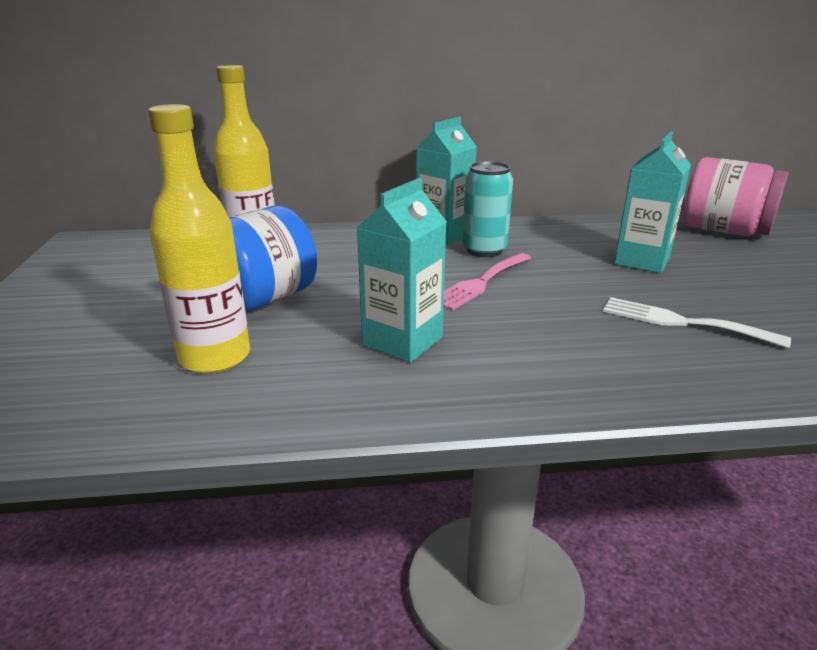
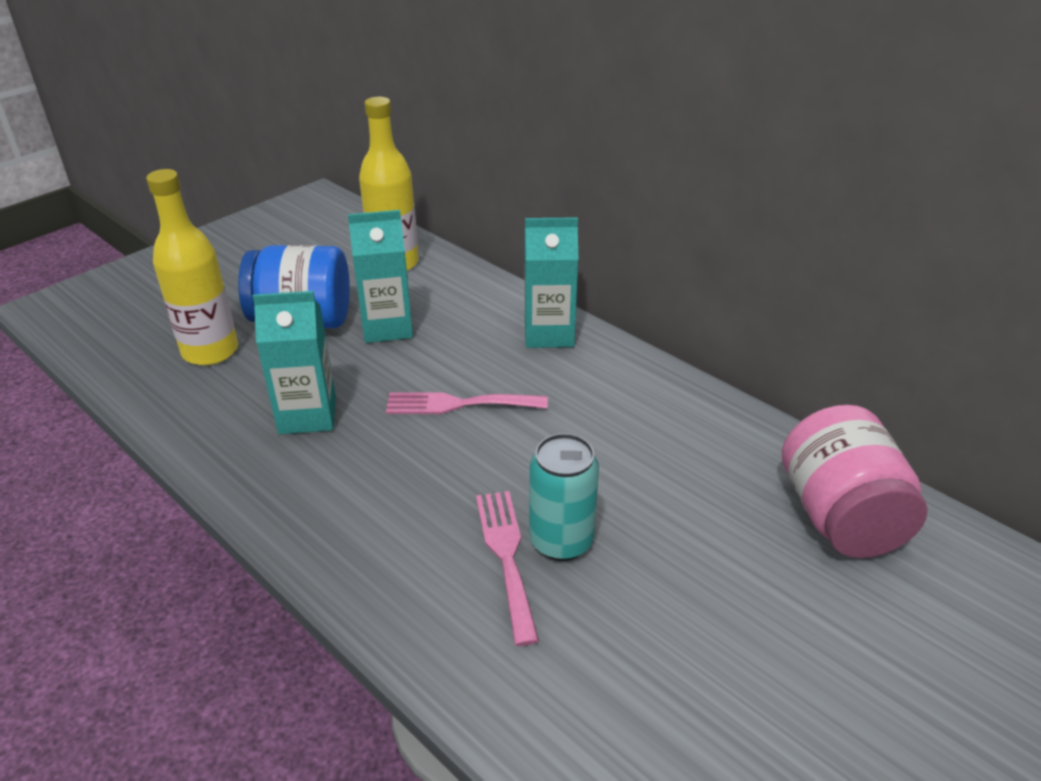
camera: 50 degrees right, 10 degrees up
turquoise can [462,161,513,257] -> turquoise can moved to [529,433,599,561]
white fork [603,297,791,349] -> pink fork [476,491,539,646]
turquoise carton [614,131,691,273] -> turquoise carton moved to [348,210,413,343]

